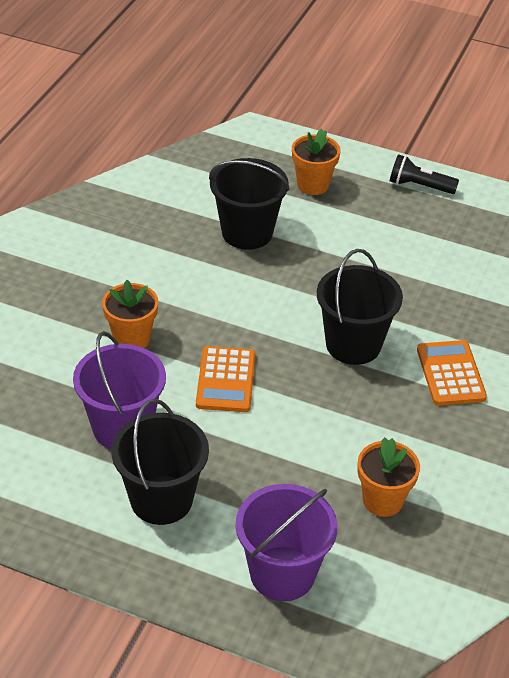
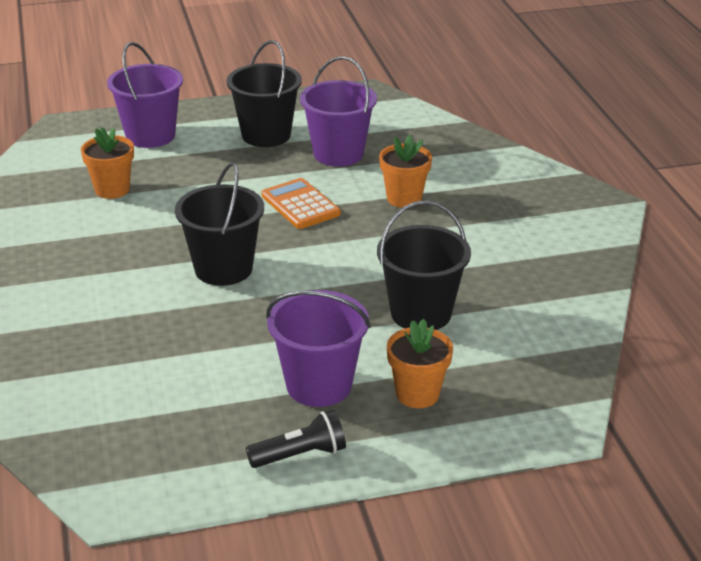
camera: 145 degrees right, 10 degrees down
orange calculator [417,340,487,406] -> none
none -> purple bucket [266,290,371,407]

